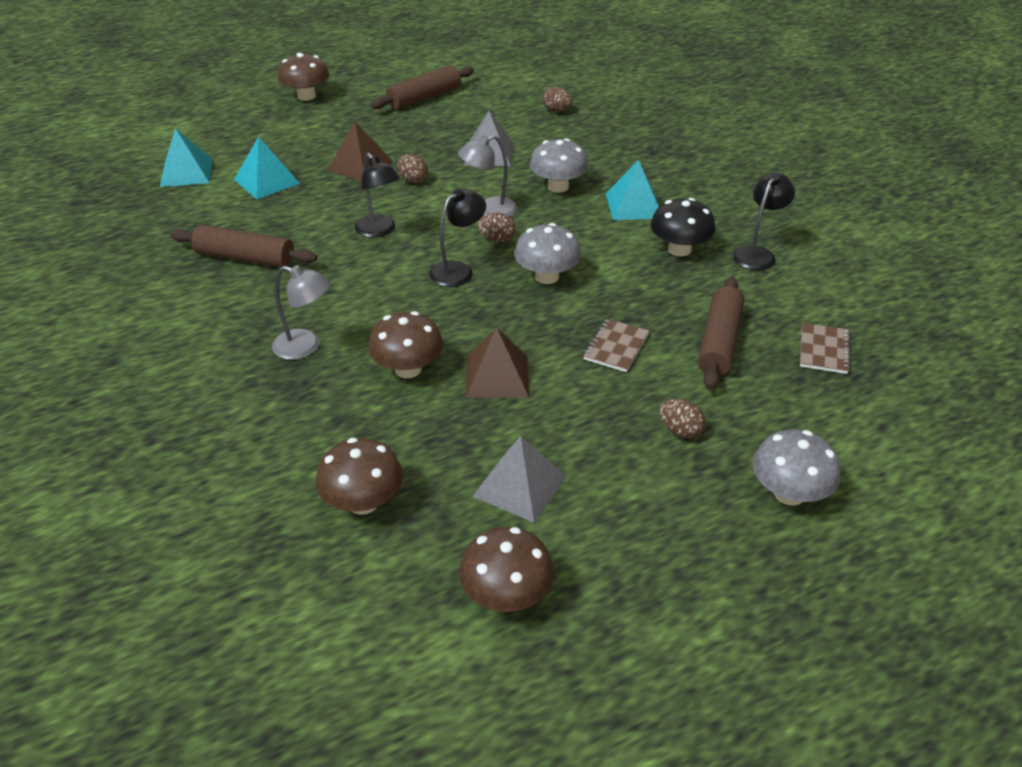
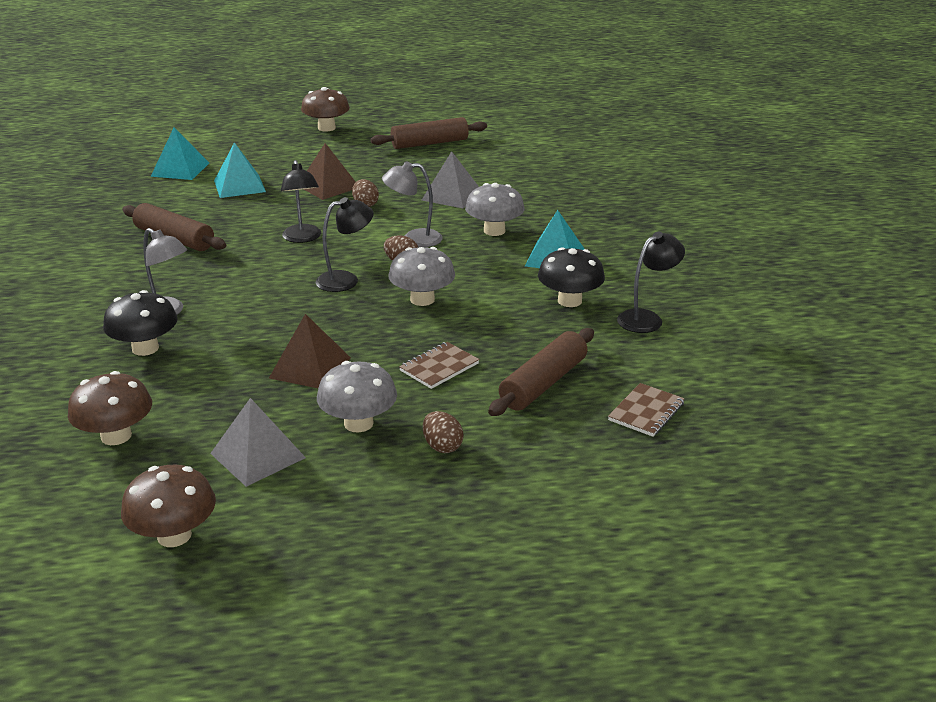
camera: 20 degrees right, 10 degrees down
brown mushroom [368,311,443,378] -> none
brown egg [543,87,572,112] -> none
grey mushroom [753,429,841,506] -> grey mushroom moved to [317,361,397,432]
none -> black mushroom [103,290,178,356]

